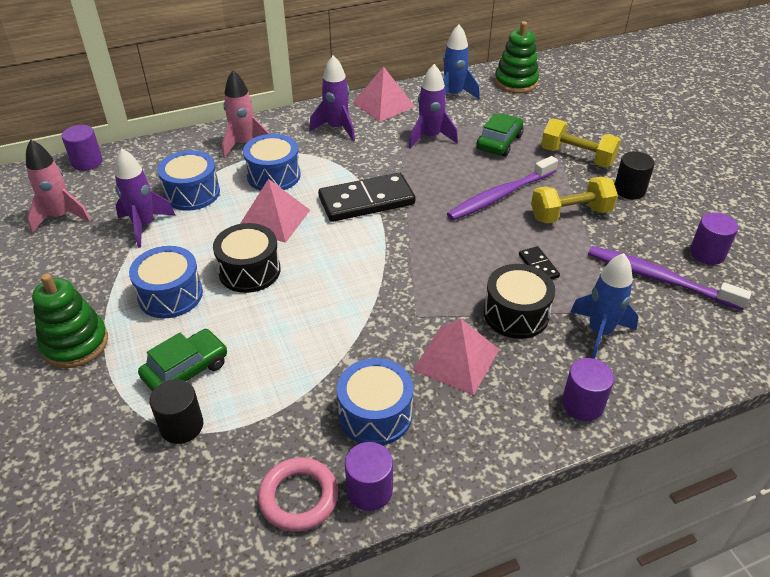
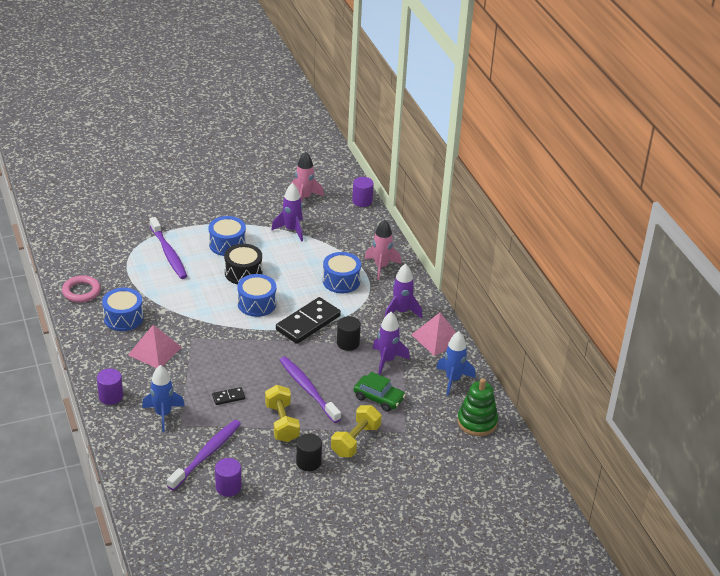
camera: 90 degrees right, 5 degrees down
green stacking toy [32,274,108,368] -> none
green car [138,329,227,392] -> purple toothbrush [150,217,187,279]
black cylinder [149,379,203,444] -> black cylinder moved to [337,316,361,351]
blue drum [157,150,220,211] -> blue drum moved to [237,274,276,317]
pink pyramid [240,179,310,243] -> none
black domino [318,172,415,222] -> black domino turned 60 degrees clockwise [276,297,341,344]
purple cylinder [345,442,393,511] -> none
black drum [484,264,555,339] -> none

